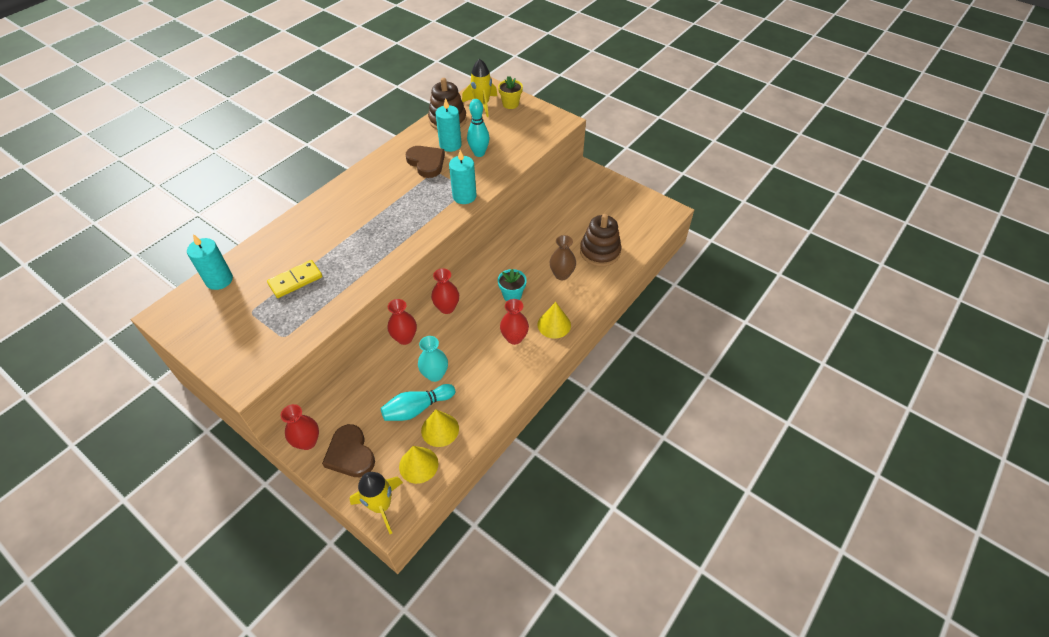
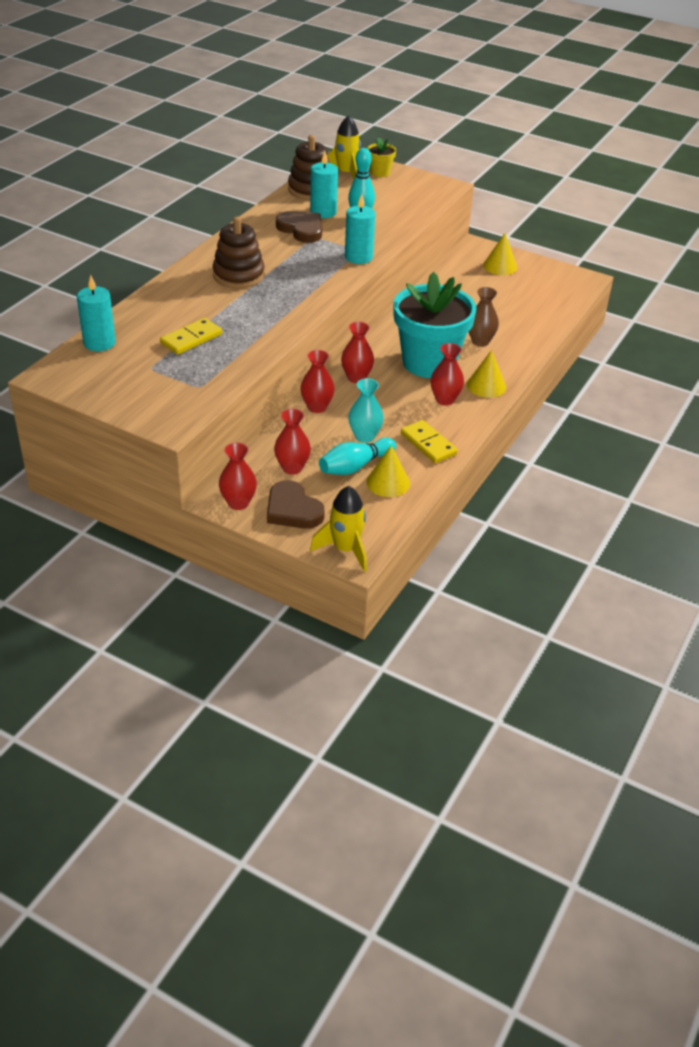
camera: 10 degrees left, 10 degrees down
yellow cone [399,446,438,484] -> yellow cone moved to [483,233,517,275]
turquoise flower pot [498,269,527,301] -> turquoise flower pot [393,272,476,378], size x2.38
brown stacking toy [580,214,622,267] -> brown stacking toy moved to [212,217,265,288]
none -> red vase [274,409,311,475]
none -> yellow domino [401,420,458,463]

